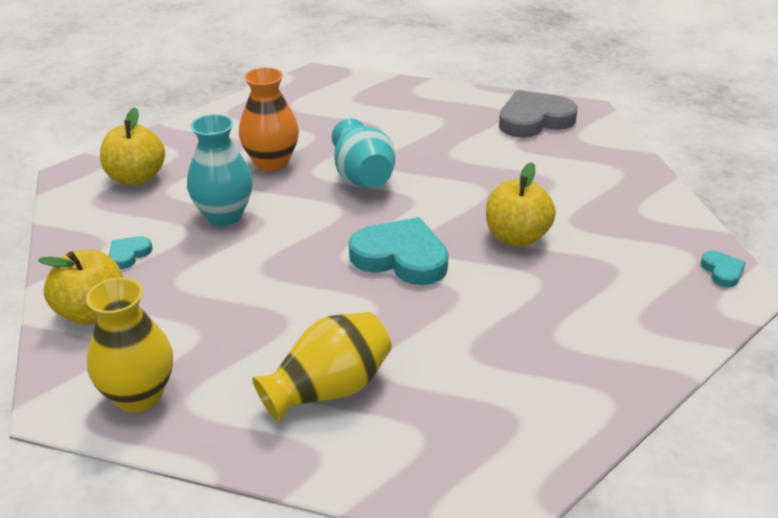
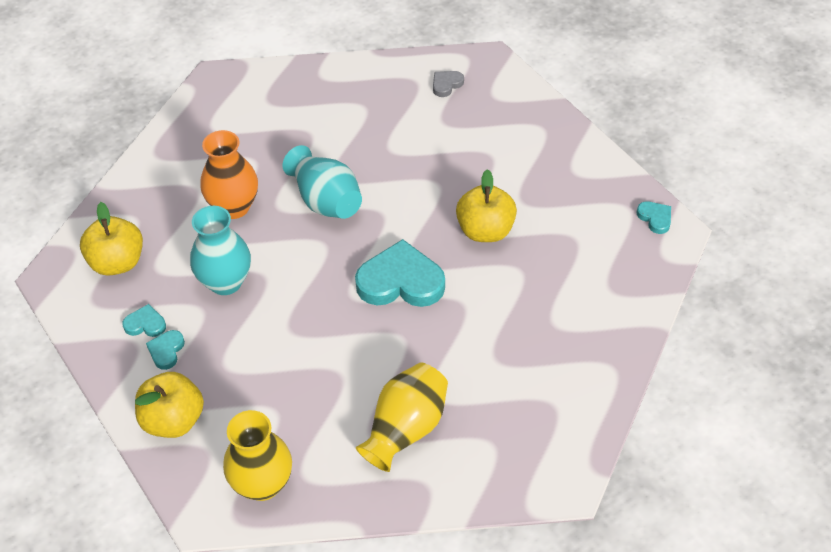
camera: 20 degrees left, 15 degrees up
grey heart [499,90,578,138] -> grey heart [433,71,464,97], size x0.47
none -> turquoise heart [122,304,166,337]

